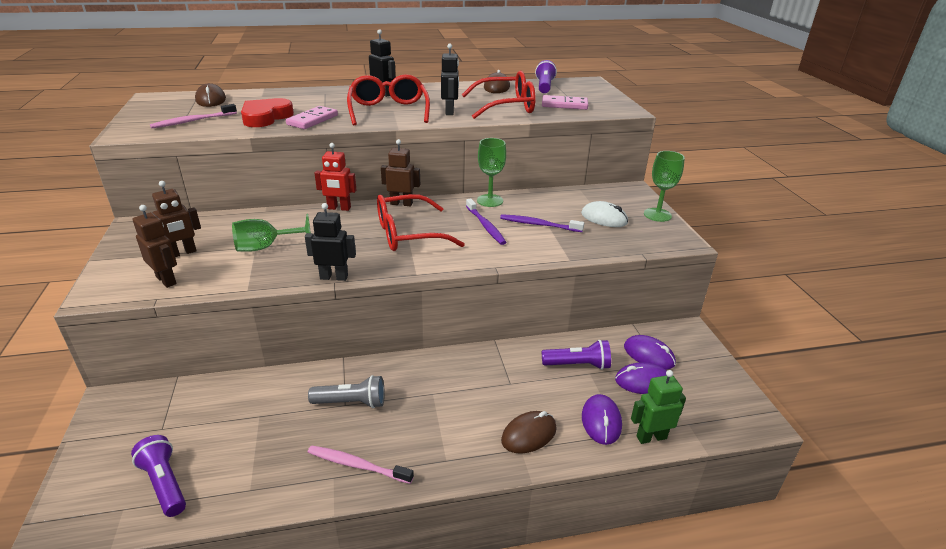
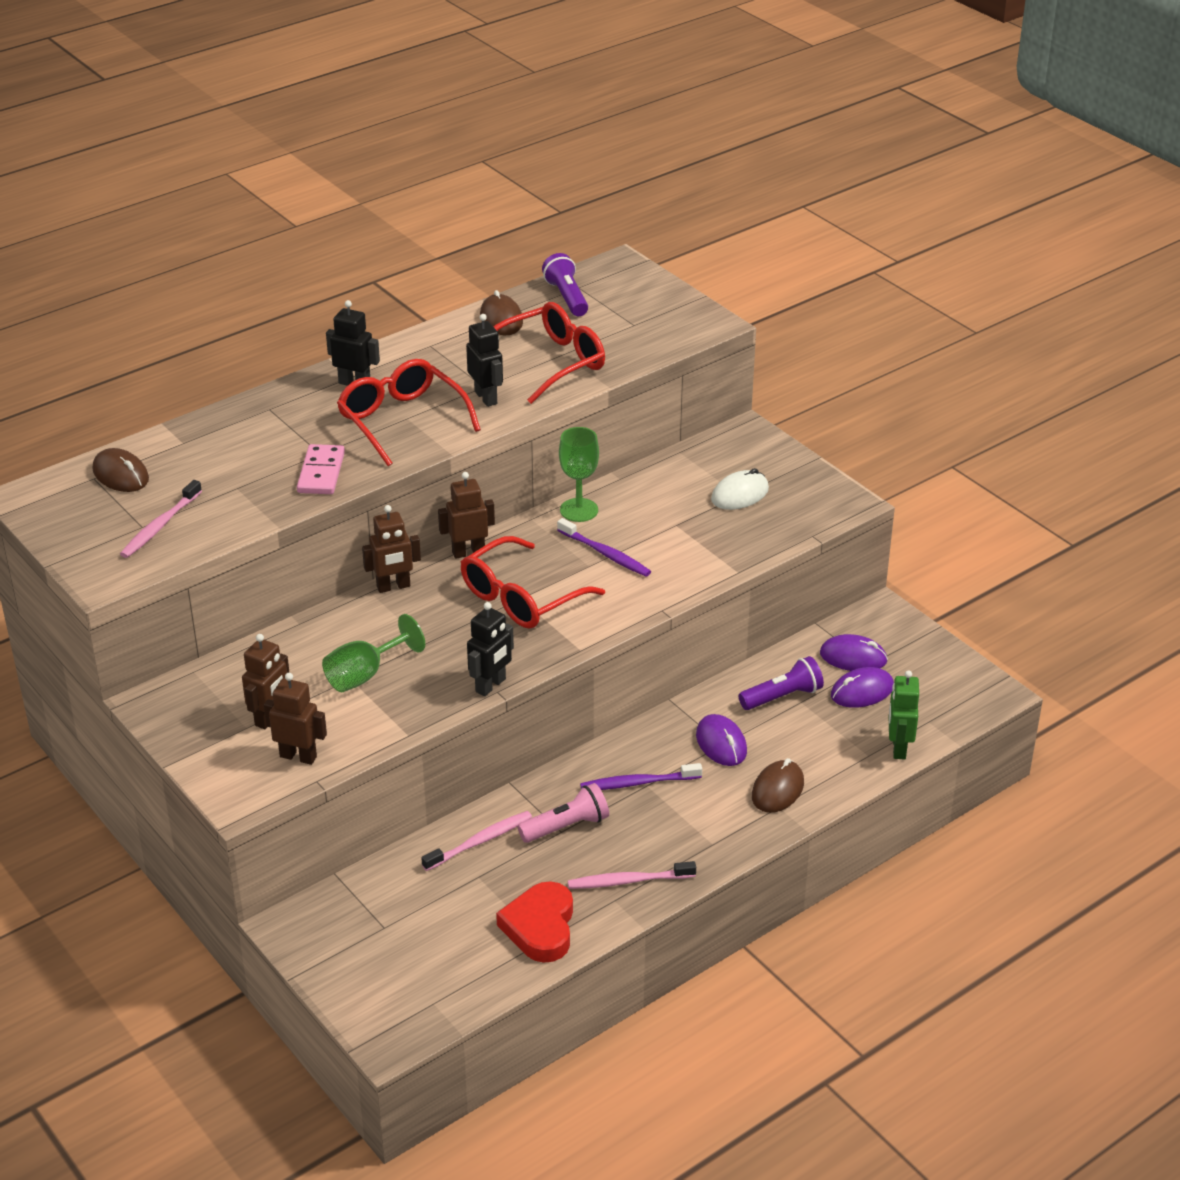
camera: 25 degrees left, 5 degrees up
purple flashlight [131,435,186,517] -> none
red heart [241,98,294,127] -> red heart moved to [496,881,573,963]
black robot [305,203,356,281] -> black robot turned 150 degrees clockwise [467,602,514,696]
grey flashlight [308,375,385,408] -> pink flashlight [518,783,609,843]
red robot [314,143,356,211] -> brown robot [362,505,421,593]
purple toothbrush [500,214,584,232] -> purple toothbrush moved to [580,763,702,790]
pink domino [542,95,588,110] -> none
white mouse [581,201,628,227] -> white mouse turned 45 degrees counterclockwise [711,468,769,510]
purple mouse [582,394,622,445] -> purple mouse moved to [696,714,747,766]
green robot [631,370,686,444] -> green robot turned 45 degrees counterclockwise [889,670,919,759]
green goblet [644,151,685,222] -> none
none -> pink toothbrush [421,811,532,871]

